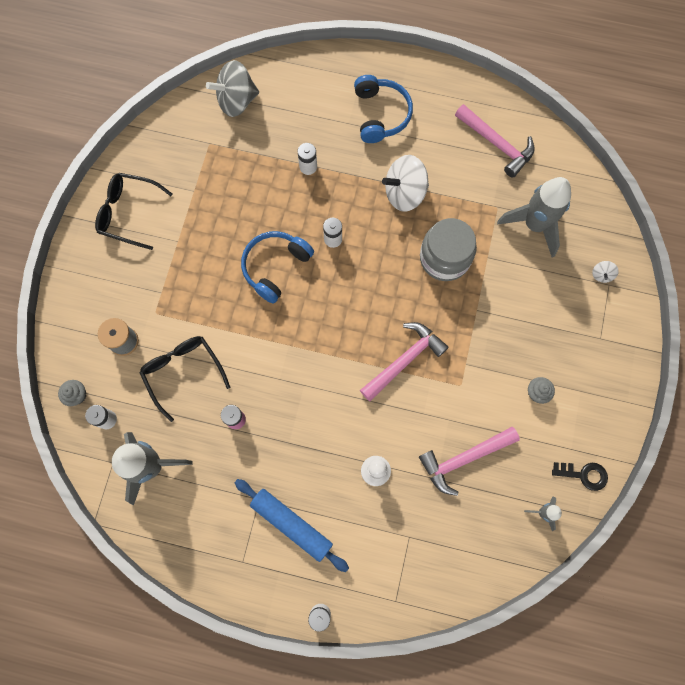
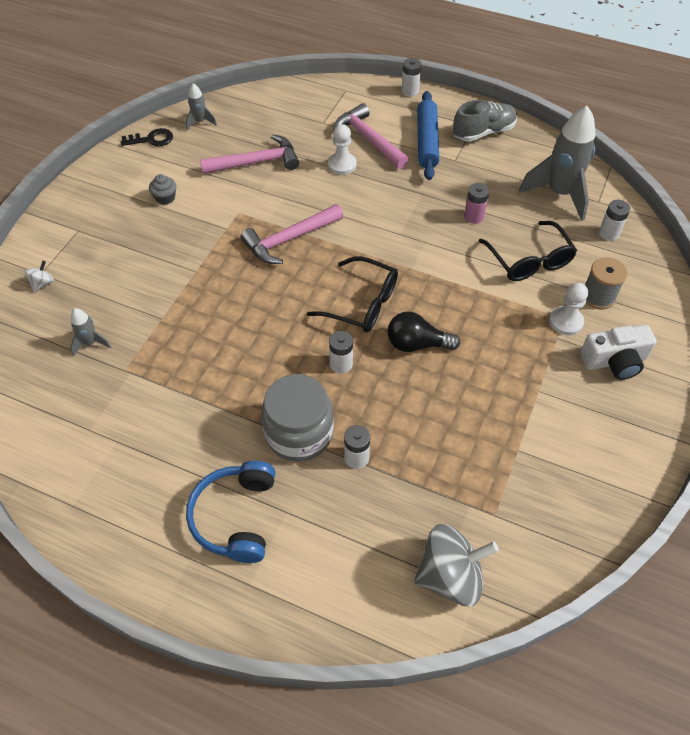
camera: 170 degrees left, 20 degrees down
grey cupcake [58,380,86,406] -> none
black glasses [95,173,172,250] -> black glasses moved to [307,256,398,332]
blue rolling pin [235,479,349,572] -> blue rolling pin turned 45 degrees clockwise [417,91,439,180]
blue headphones [241,231,314,303] -> black light bulb [387,311,460,352]
white spinning top [382,155,429,212] -> none
grey jar [420,218,477,281] -> grey jar moved to [261,374,334,462]
pink hammer [455,104,534,178] -> pink hammer moved to [333,103,409,169]
grey rocket [497,177,571,257] -> grey rocket [70,308,111,357], size x0.46
black key [552,462,608,491] -> black key turned 150 degrees clockwise [121,128,173,146]
none -> grey shoe [453,100,517,142]
none -> white pawn [549,283,588,335]
none -> white camera [580,324,657,380]

